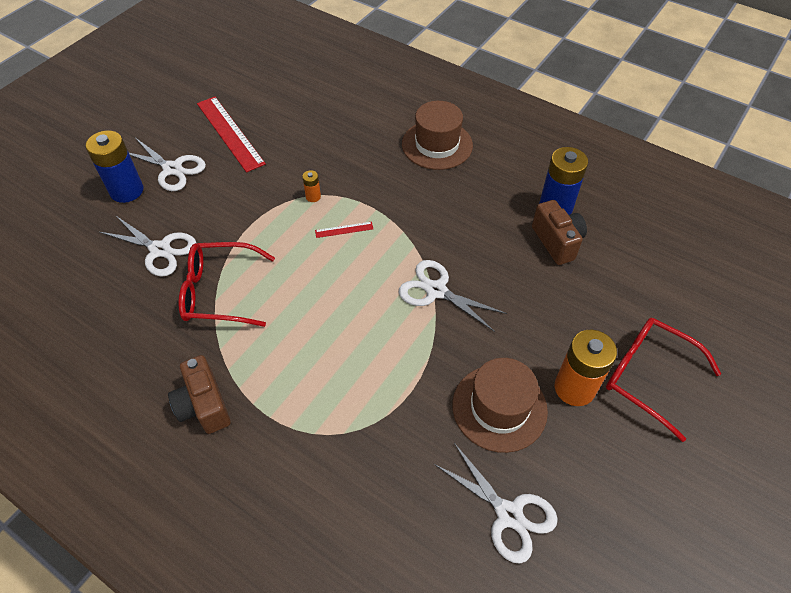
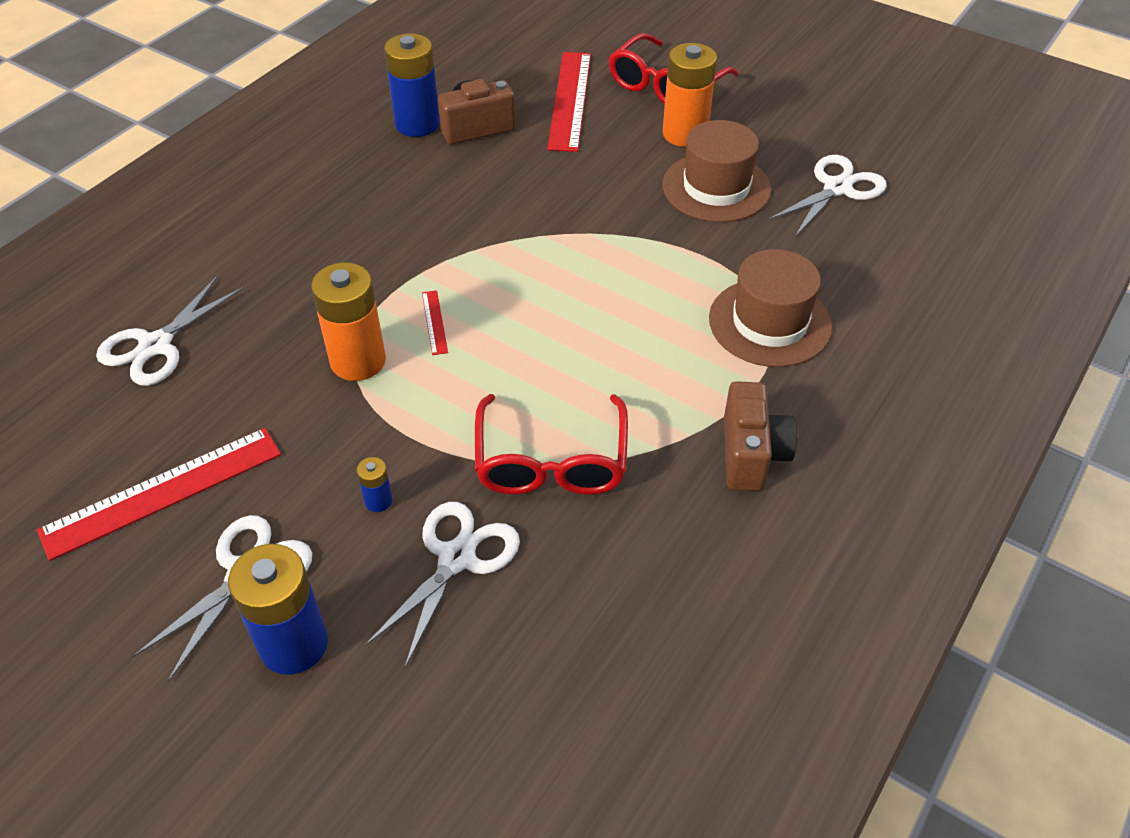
camera: 90 degrees left, 5 degrees down
brown camera [168,355,231,434] -> brown camera turned 60 degrees counterclockwise [724,381,797,491]
orange battery [302,170,321,202] -> orange battery [311,262,386,381], size x2.20
white scissors [399,260,507,332] -> white scissors moved to [96,275,244,386]
brown hat [402,101,473,170] -> brown hat moved to [709,249,832,367]
none -> blue battery [357,457,393,512]
none -> red ruler [547,52,591,152]

